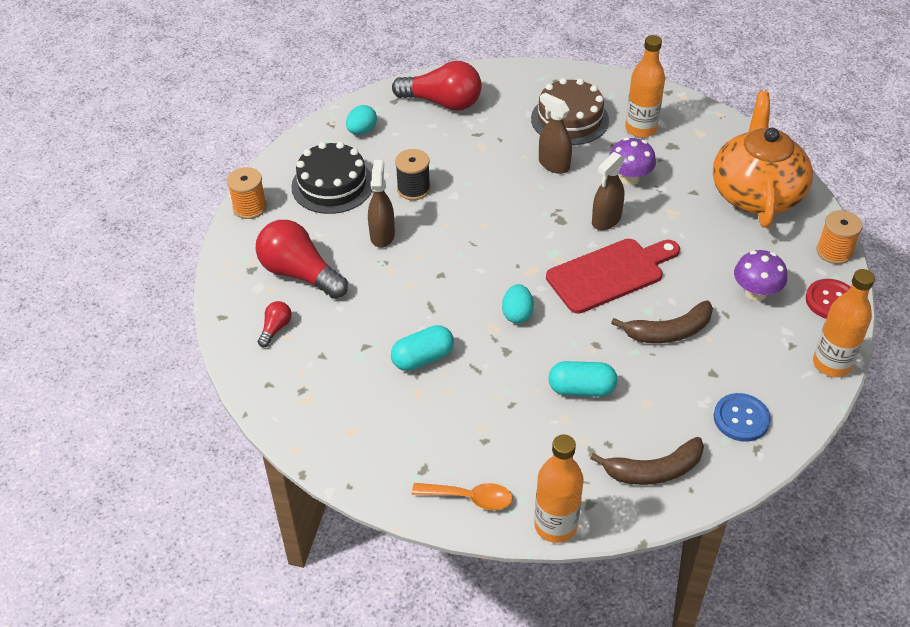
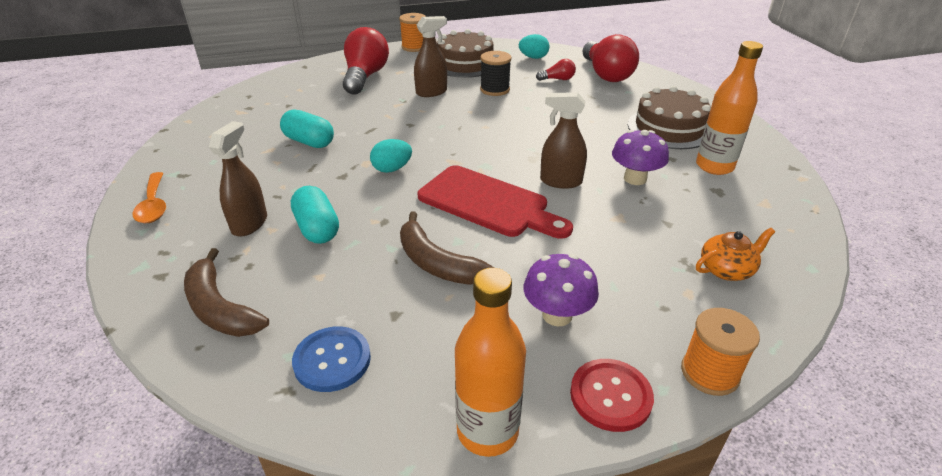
camera: 60 degrees right, 10 degrees down
red light bulb [258,301,292,347] -> red light bulb moved to [536,59,576,81]
black cake [291,142,372,214] -> brown cake [437,29,494,78]
orange bottle [534,434,583,543] -> none
brown spray bottle [539,93,572,174] -> brown spray bottle moved to [209,121,267,237]
orange teapot [713,91,813,228] -> orange teapot [696,228,775,281], size x0.41

